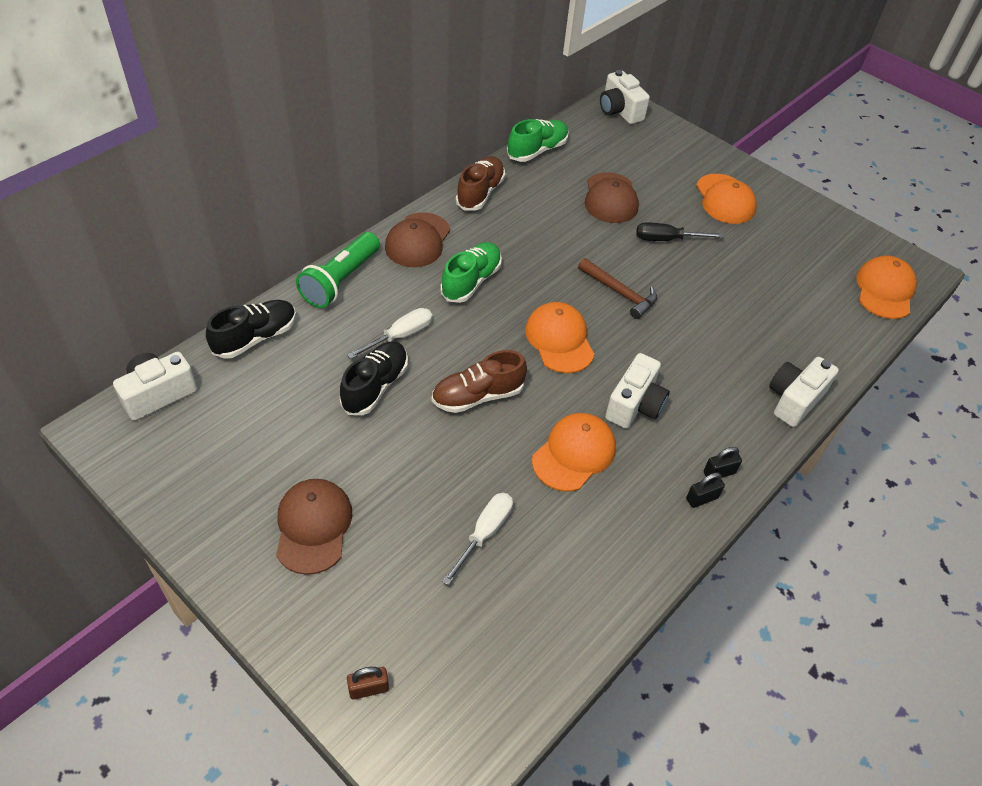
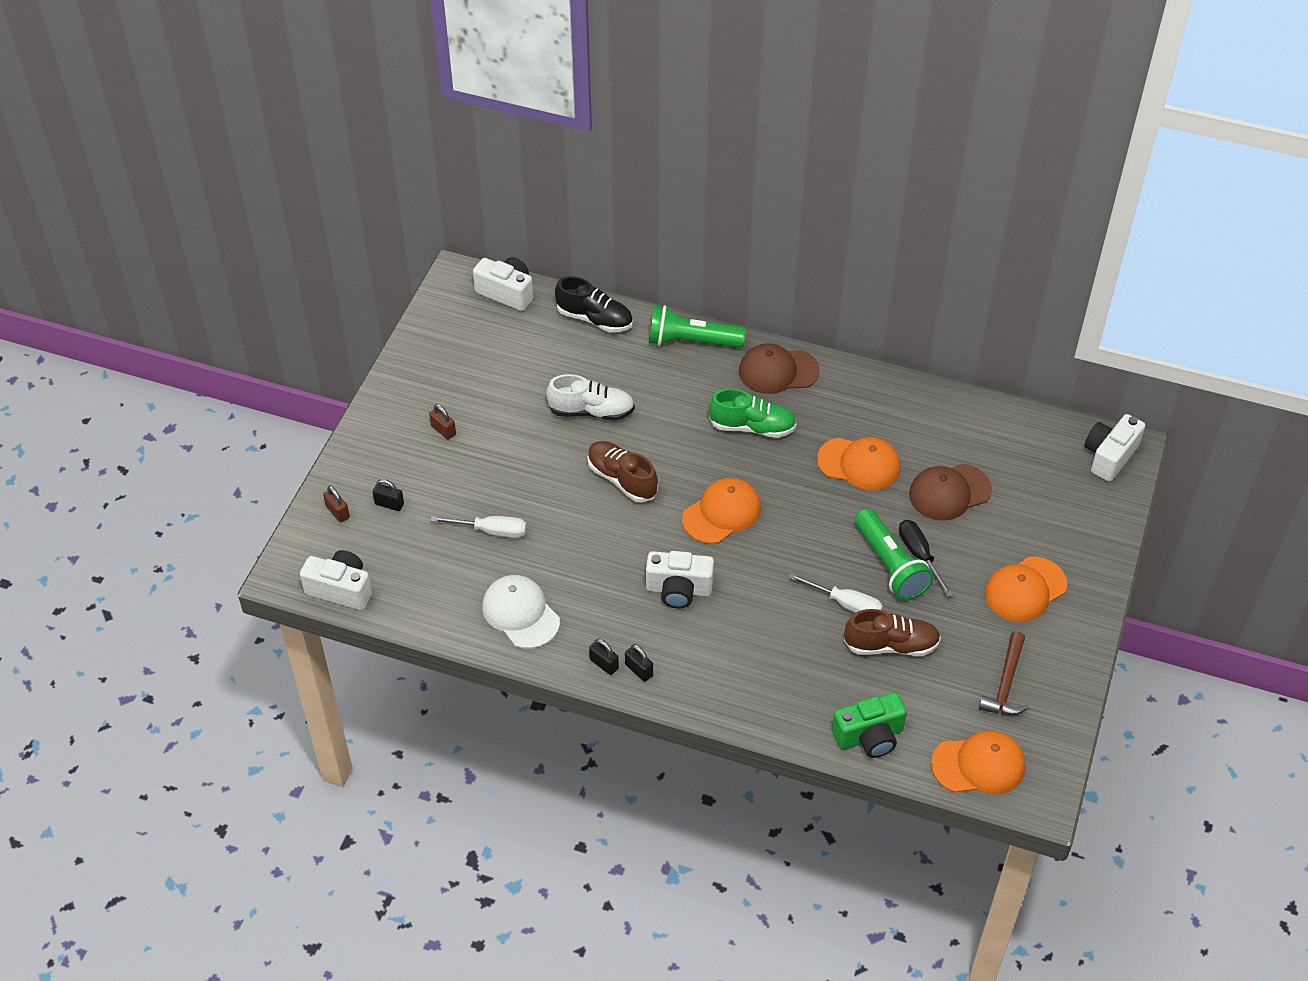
camera: 70 degrees right, 0 degrees up
brown cap [276,479,352,575] -> brown padlock [429,404,456,440]
black shoe [340,341,408,415] -> white shoe [546,374,635,421]
white screwdriver [347,308,432,359] -> white screwdriver moved to [789,573,883,613]
brown shoe [456,156,505,211] -> brown shoe moved to [844,609,941,656]
green shoe [507,119,569,162] -> none
orange cap [532,413,616,492] -> orange cap moved to [817,437,901,491]
brown hammer [578,258,657,319] -> brown hammer moved to [979,631,1029,715]
white camera [769,357,839,427] -> white camera moved to [300,550,372,610]
none -> black padlock [373,479,404,511]
none -> white cap [482,575,560,649]
none -> green camera [832,692,907,758]
none -> green flashlight [855,508,934,601]

